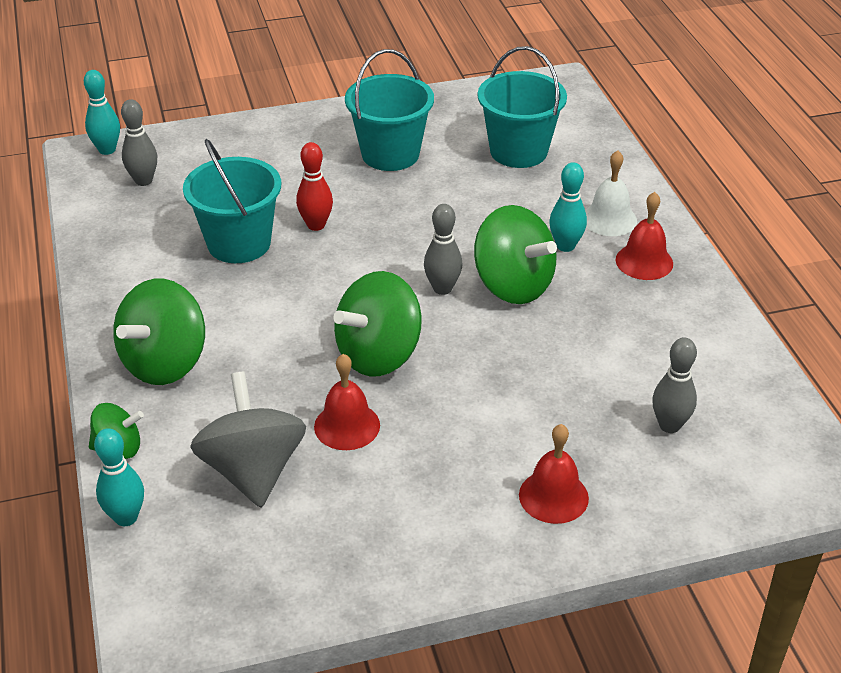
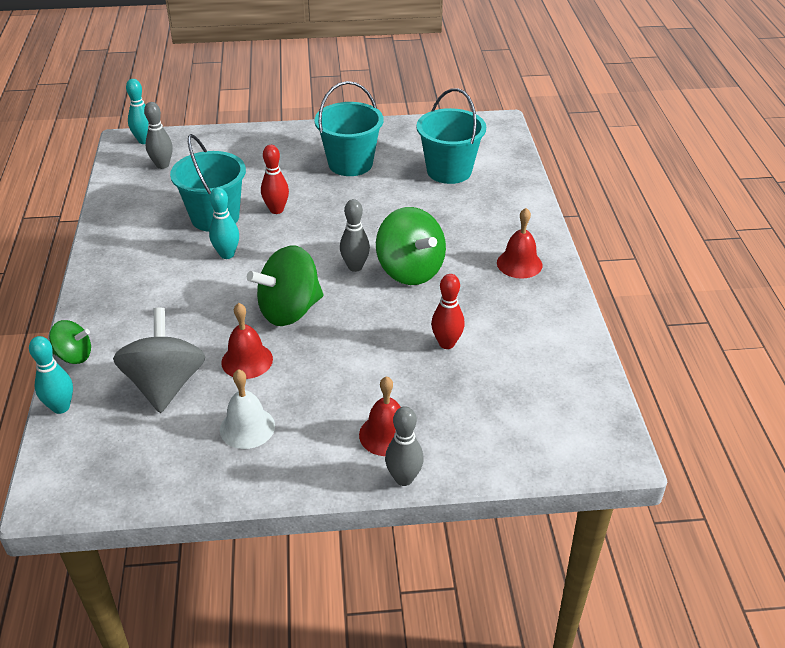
camera: 10 degrees right, 0 degrees up
green spinning top [113,279,205,385] -> none
turquoise bowling pin [549,162,587,252] -> turquoise bowling pin moved to [209,187,239,259]
white bell [585,150,637,236] -> white bell moved to [220,369,275,449]
grey bowling pin [652,338,697,433] -> grey bowling pin moved to [385,406,424,486]
none -> red bowling pin [431,274,465,349]

